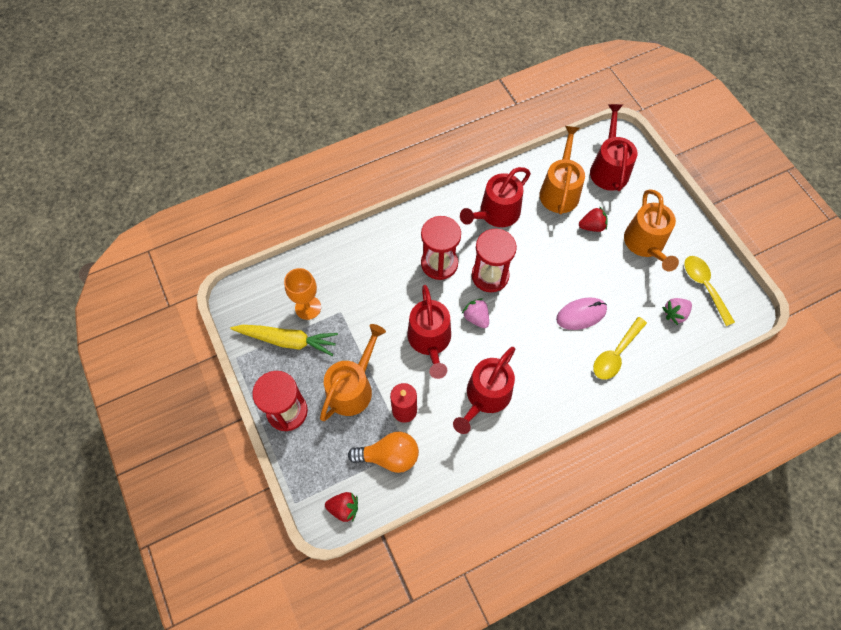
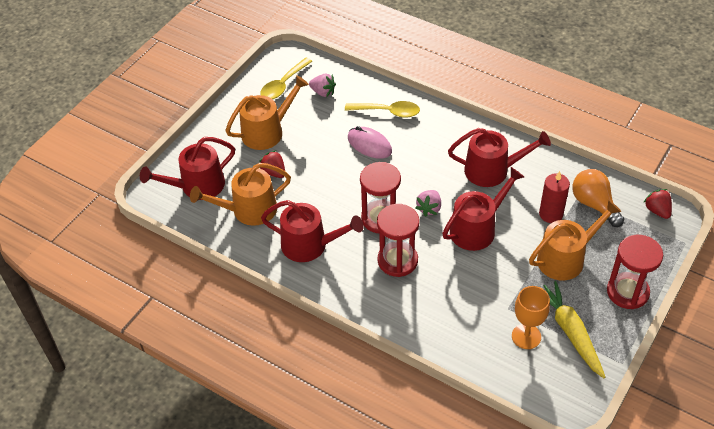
camera: 120 degrees left, 15 degrees down
orange watering can [320,324,386,421] -> orange watering can turned 150 degrees clockwise [529,200,622,280]

